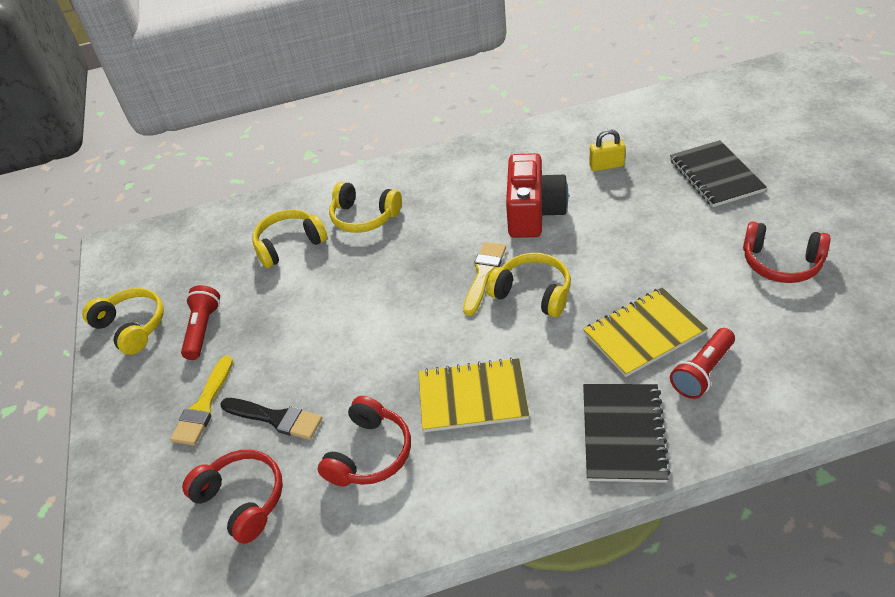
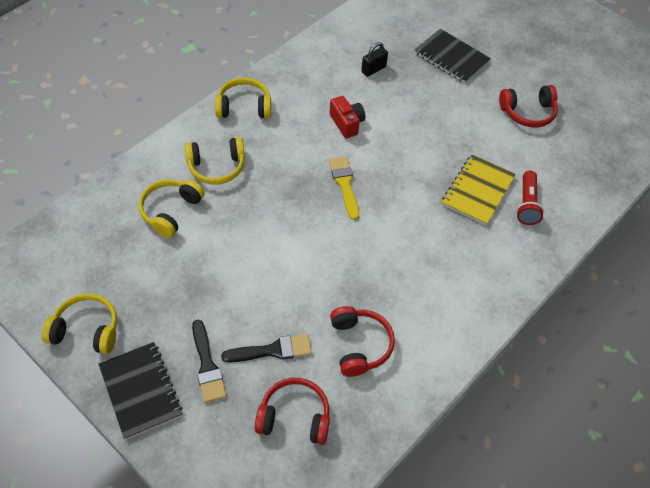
camera: 40 degrees left, 10 degrees up
yellow brush [170,355,233,446] -> black brush [192,319,227,403]
red flashlight [181,285,220,360] -> none
yellow notebook [419,358,530,432] -> none
yellow headphones [486,253,571,317] -> yellow headphones moved to [215,77,271,118]
red camera [506,153,568,238] -> red camera [330,96,365,138], size x0.60
black notebook [583,384,671,483] -> black notebook moved to [99,342,182,440]
yellow padlock [589,129,625,171] -> black padlock [361,42,388,77]

